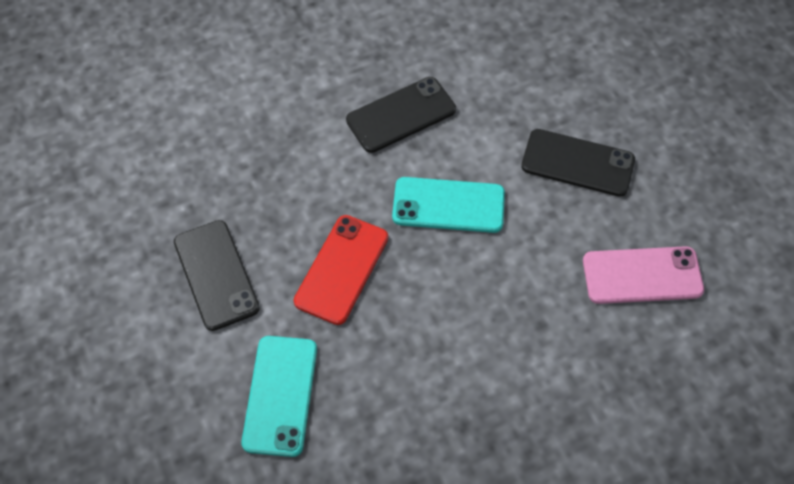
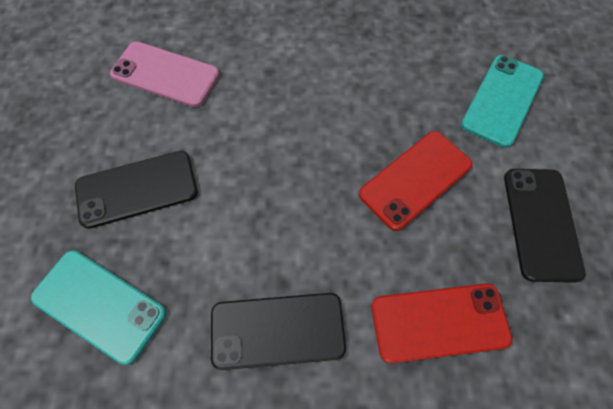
camera: 155 degrees left, 5 degrees up
turquoise phone [392,177,505,233] -> turquoise phone moved to [31,250,166,365]
black phone [521,129,635,197] -> black phone turned 60 degrees counterclockwise [75,151,198,229]
none -> red phone [371,283,512,363]

